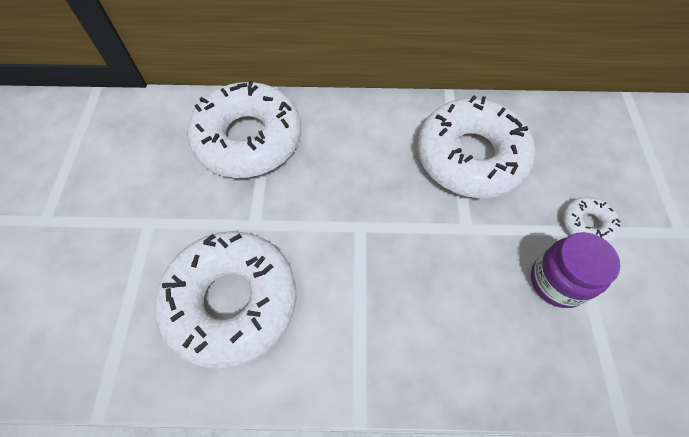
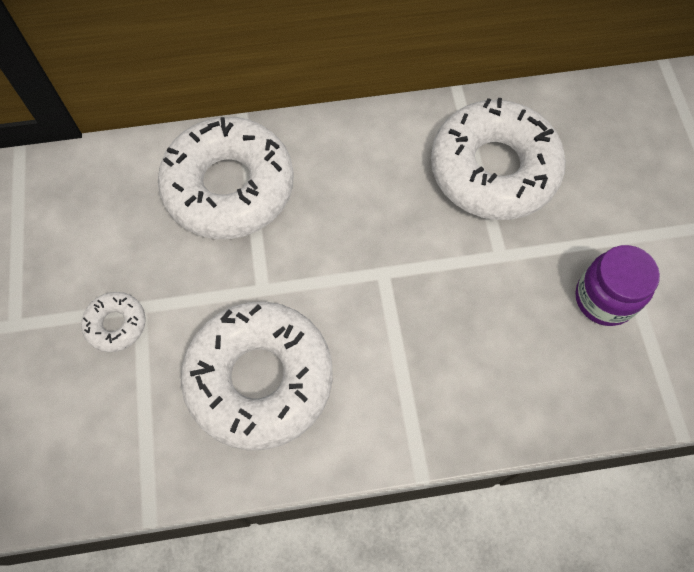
camera: 10 degrees left, 5 degrees up
white donut [563,197,621,243] -> white donut moved to [81,292,146,352]

